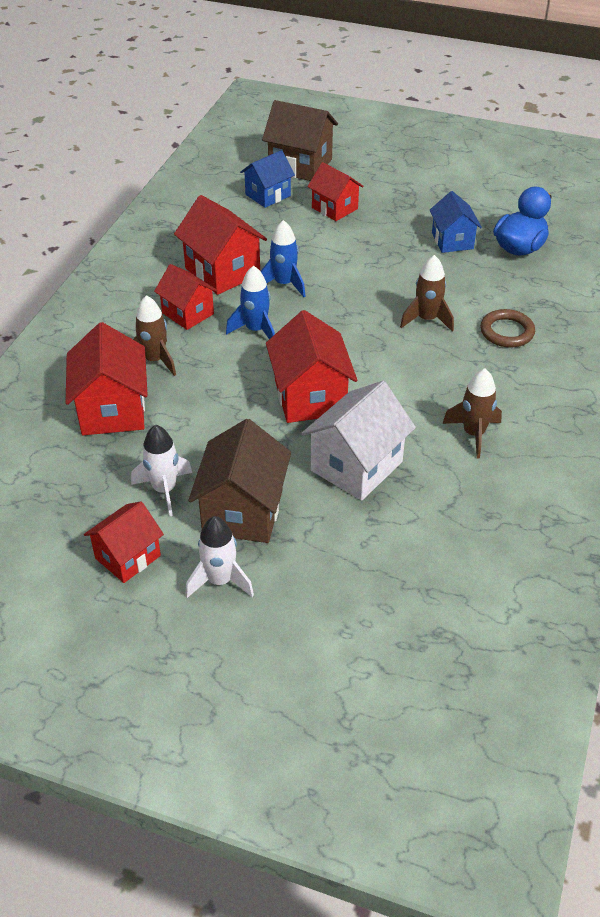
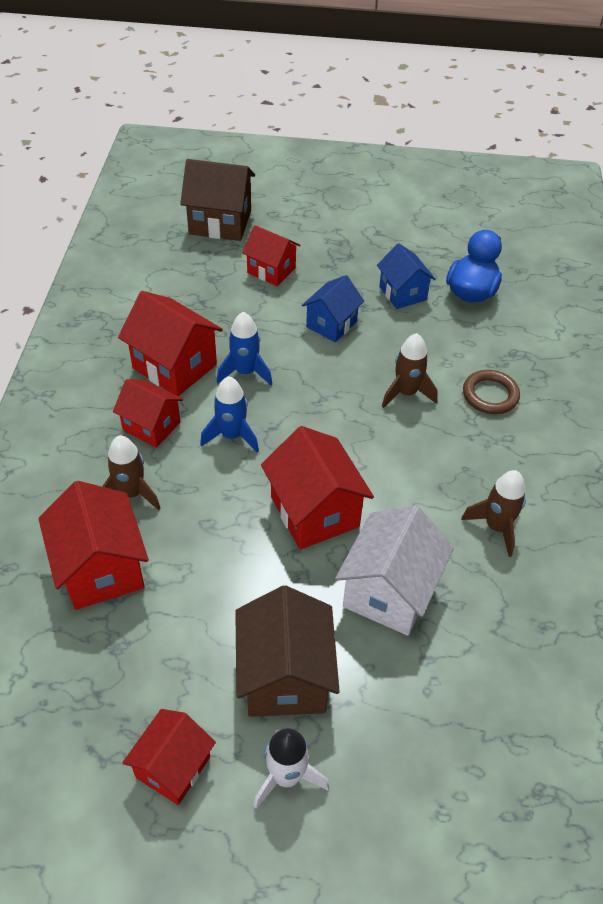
camera: 15 degrees left, 5 degrees up
white rocket [131,424,192,516] -> none
blue house [240,150,295,208] -> blue house moved to [302,275,364,342]

